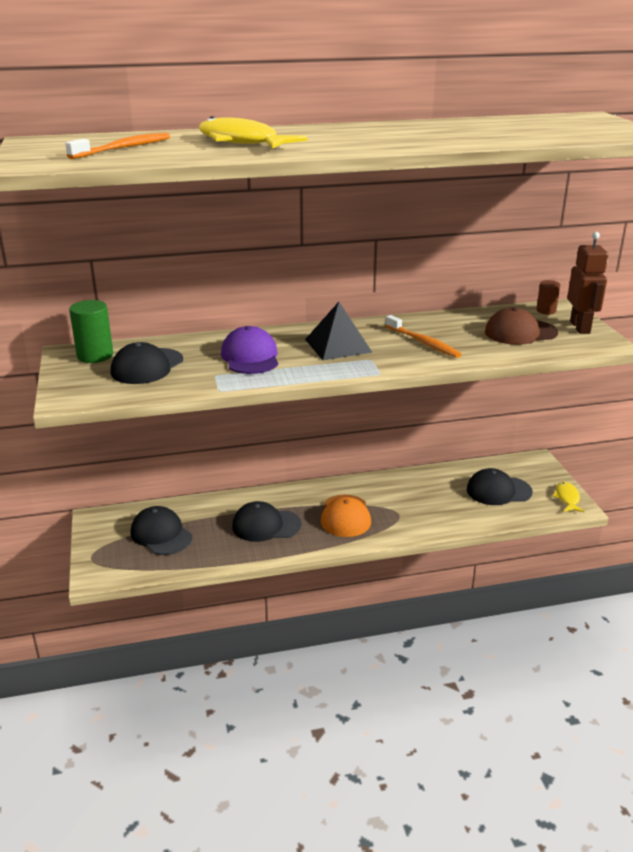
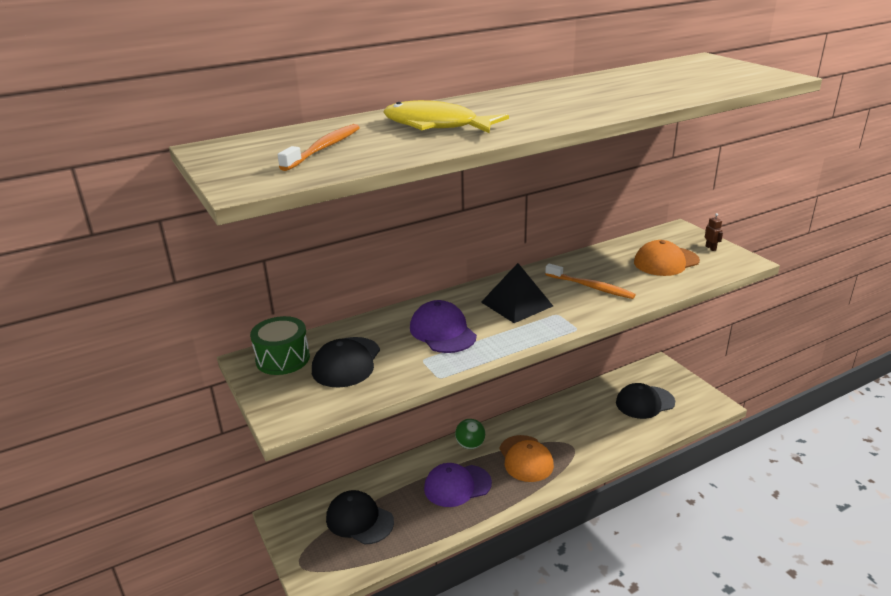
camera: 15 degrees left, 0 degrees up
green cylinder [69,300,113,363] -> green drum [250,316,310,375]
black cap [232,501,302,542] -> purple cap [424,463,492,507]
brown cap [485,307,558,345] -> orange cap [634,240,700,276]
brown cylinder [536,280,560,314] -> none
yellow fish [552,482,585,512] -> none
brown robot [567,232,608,334] -> brown robot [705,213,723,251], size x0.43
none -> green ball [455,419,485,449]

